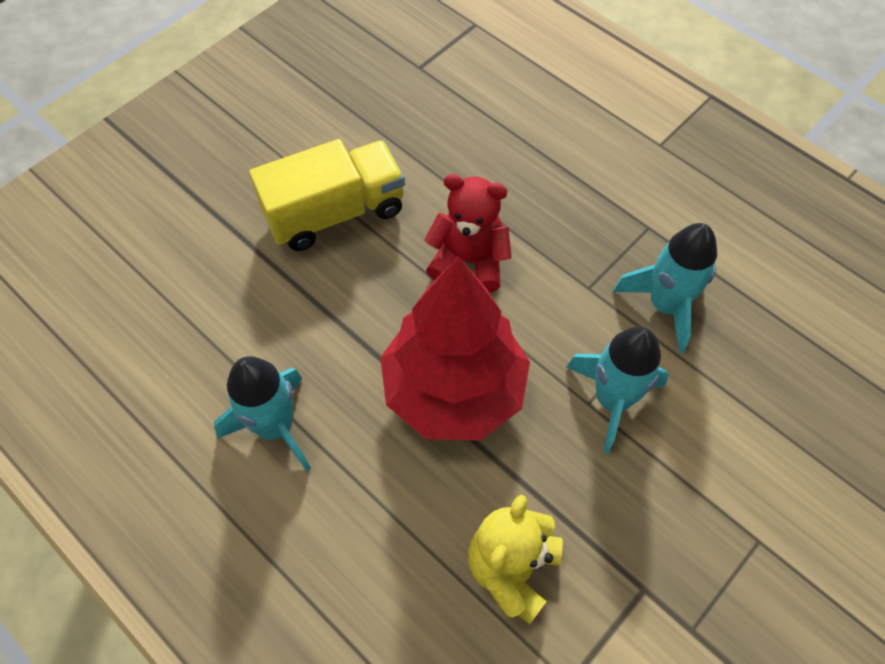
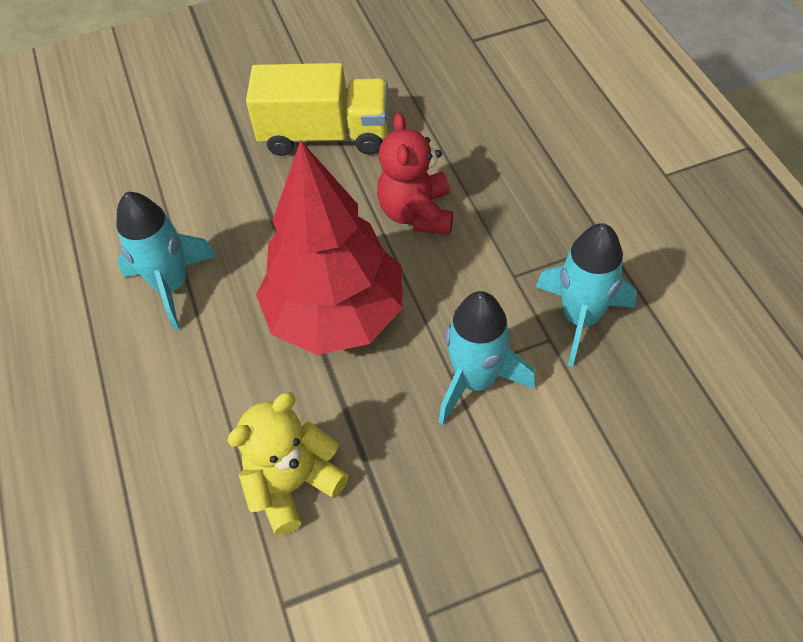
camera: 30 degrees right, 5 degrees down
red teddy bear [424,174,512,292] -> red teddy bear turned 135 degrees counterclockwise [377,113,453,235]

